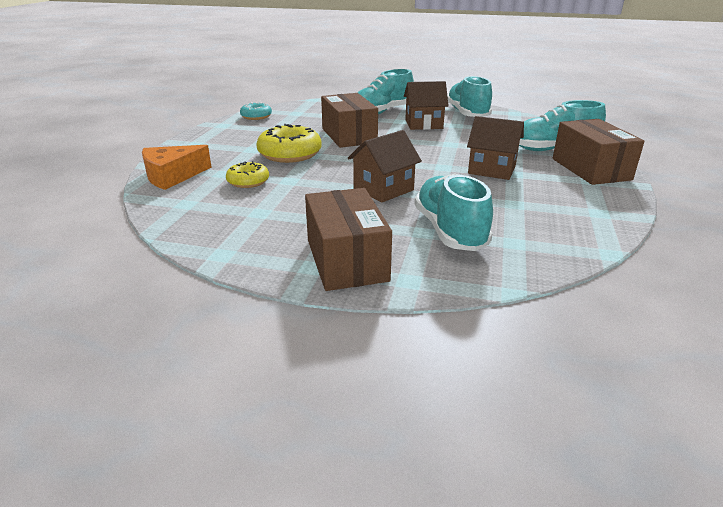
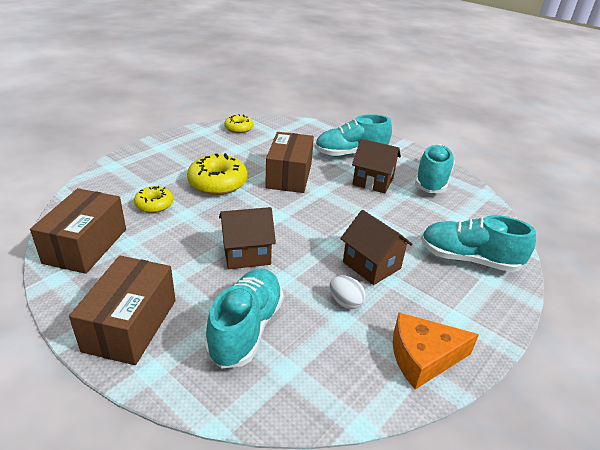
camera: 25 degrees right, 5 degrees up
orange cheese [142,145,212,190] -> orange cheese moved to [393,313,479,389]
turquoise donut [240,102,272,120] -> yellow donut [224,114,253,133]
brown box [553,119,645,185] -> brown box moved to [30,188,126,274]
none -> white egg [330,275,366,309]

